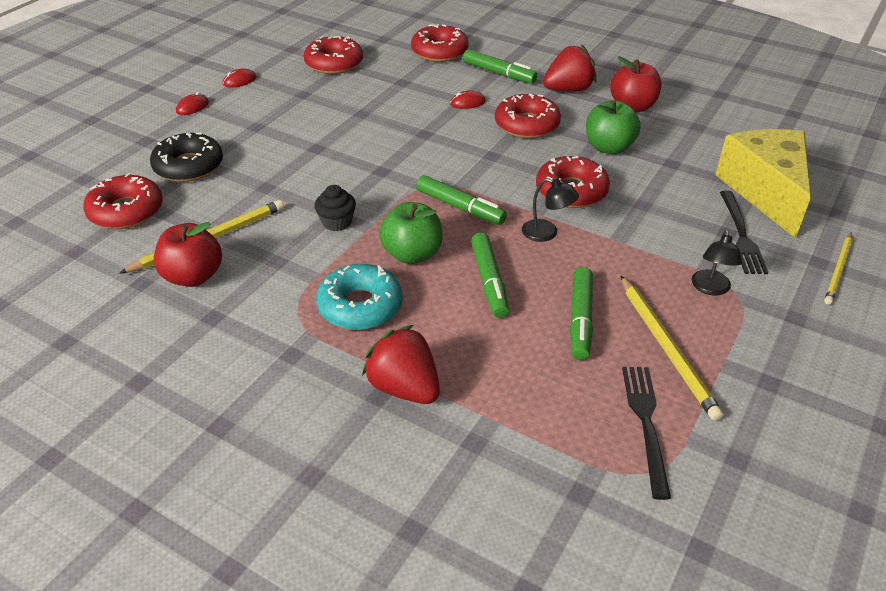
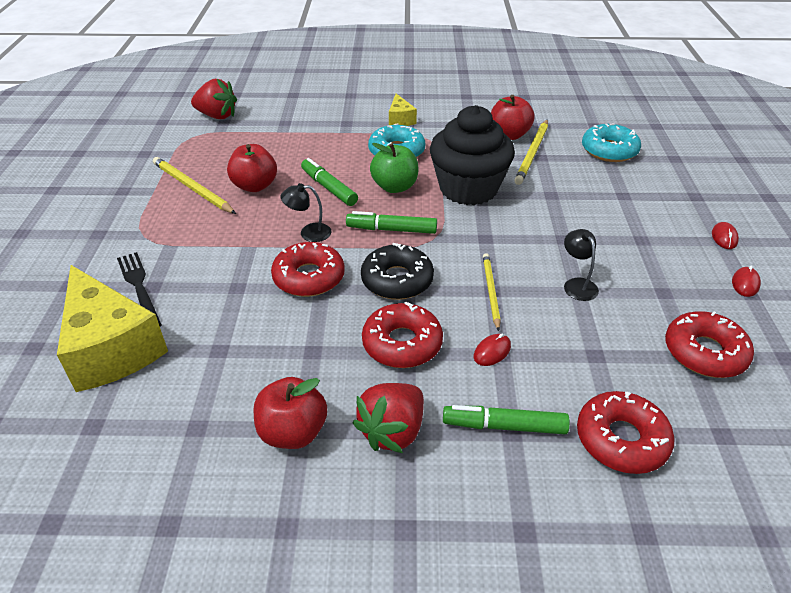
camera: 150 degrees right, 0 degrees up
red donut [83,173,163,229] -> turquoise donut [582,123,641,162]
black donut [150,133,223,182] -> black donut moved to [361,243,434,300]
black cupcake [314,185,356,231] -> black cupcake [430,105,515,205], size x2.47
red strawberry [362,325,440,404] -> red strawberry moved to [191,79,237,119]
green marker [570,267,593,360] -> red apple [227,144,277,192]
green apple [586,100,641,154] -> none
black fork [622,367,671,500] -> none
black lamp [692,230,742,296] -> black lamp moved to [564,229,599,301]
yellow pencil [824,232,853,305] -> yellow pencil moved to [483,253,501,331]
none -> yellow cheese [389,94,417,126]

